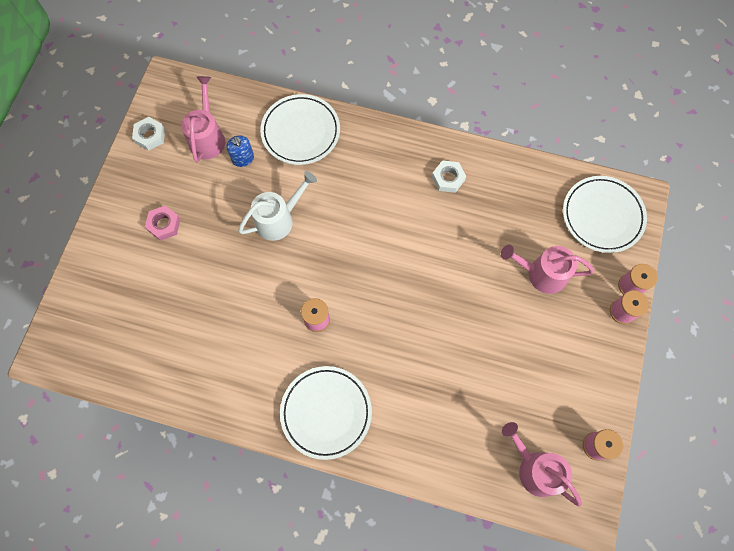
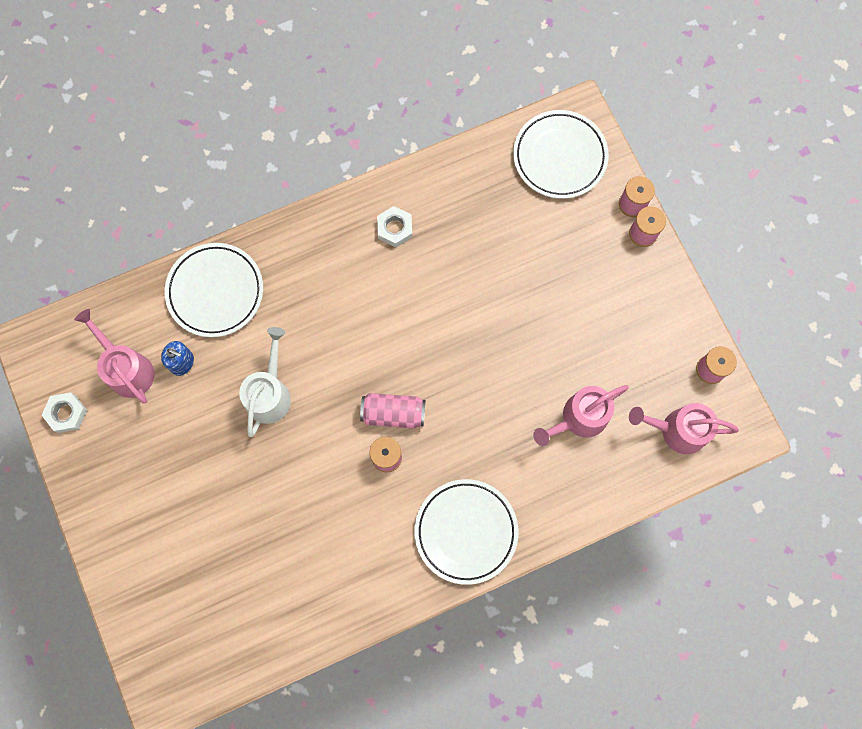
camera: 40 degrees left, 5 degrees up
pink nut [145,206,181,241] -> none
pink watering can [501,245,594,294] -> pink watering can moved to [533,385,629,446]
none -> pink can [360,393,425,429]

